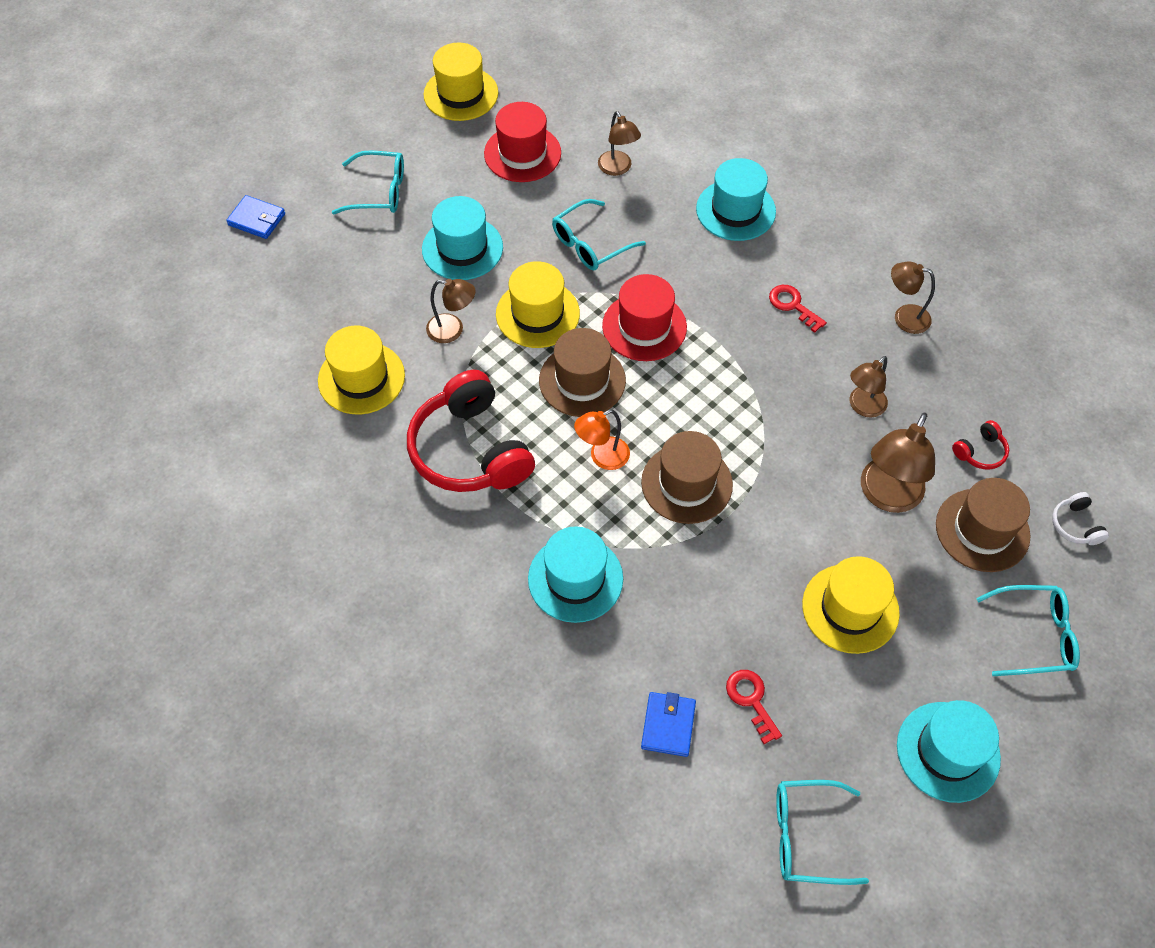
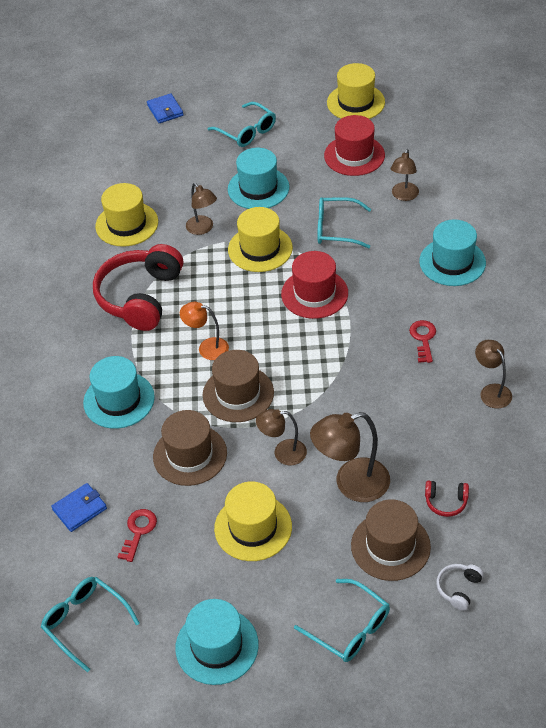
camera: 45 degrees right, 10 degrees down
brown hat [539,328,626,417] -> brown hat moved to [153,410,227,486]
brown lamp [850,356,888,417] -> brown lamp moved to [256,409,307,465]

